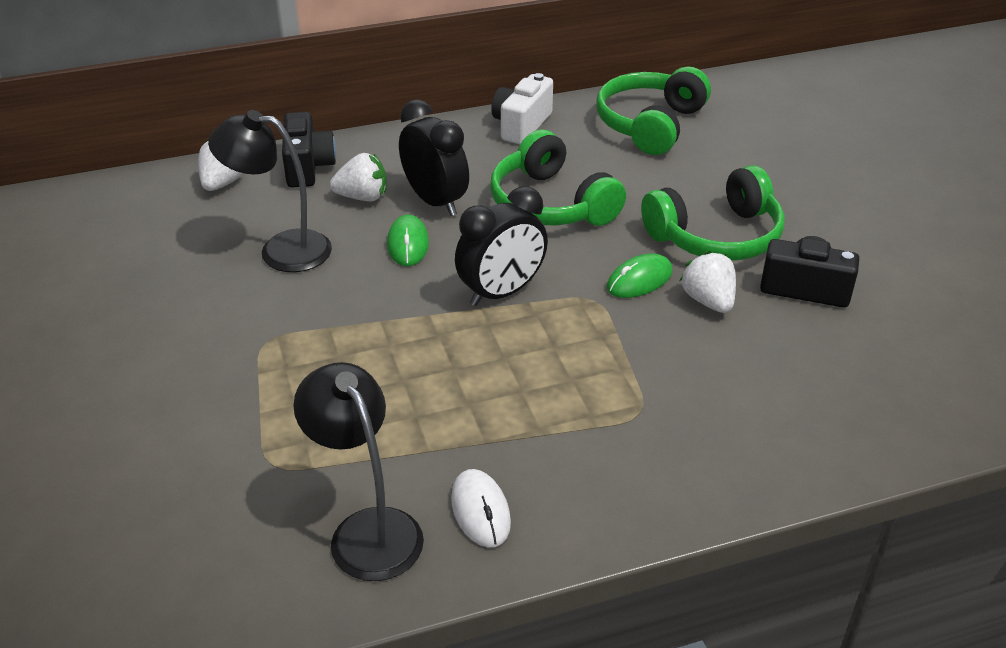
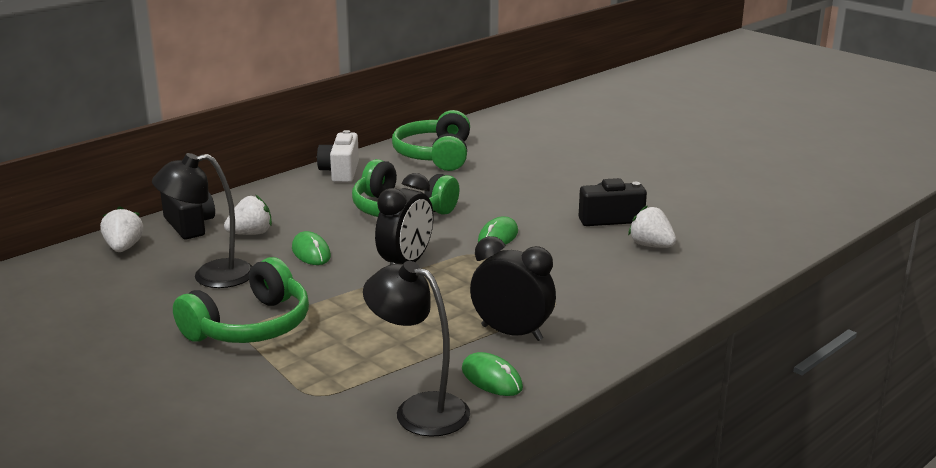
camera: 25 degrees left, 15 degrees down
black clock [399,99,469,216] -> black clock moved to [470,236,556,341]
white mouse [451,469,511,547] -> green mouse [462,352,523,396]
green headphones [641,165,785,261] -> green headphones moved to [173,257,309,343]
white strawberry [680,251,736,313] -> white strawberry moved to [628,205,676,248]

